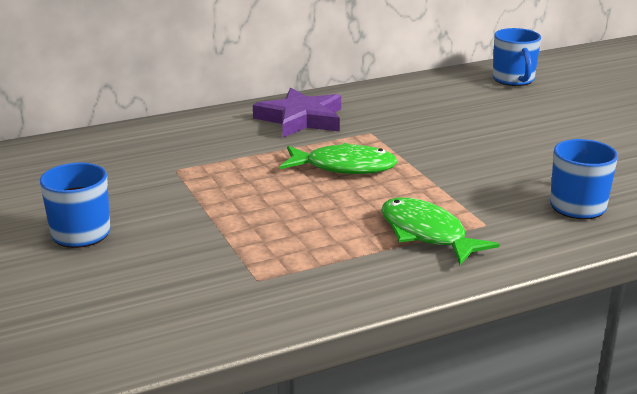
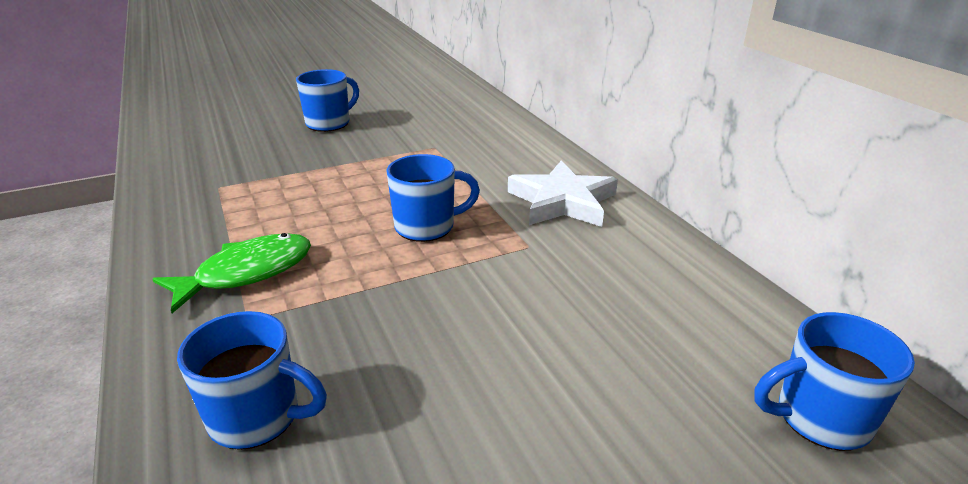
camera: 90 degrees right, 5 degrees up
purple star [253,88,341,138] -> white star [508,160,618,227]
green fish [280,143,398,174] -> blue mug [386,154,480,242]

